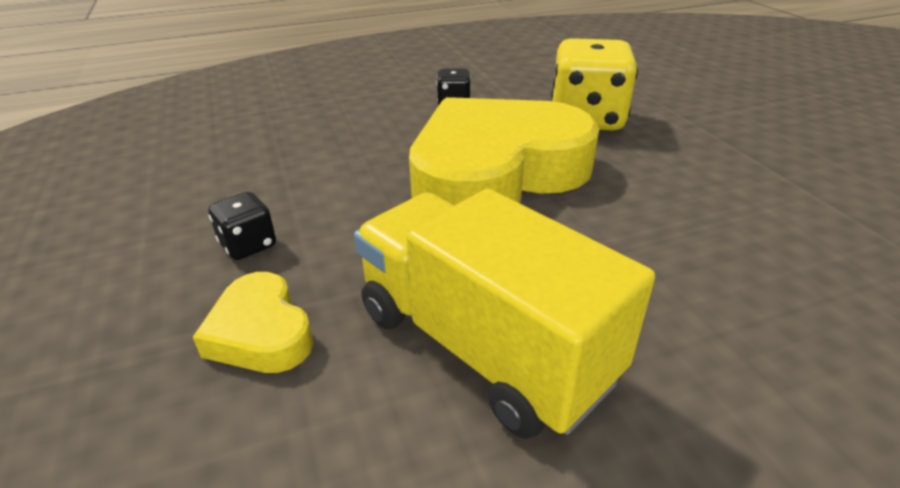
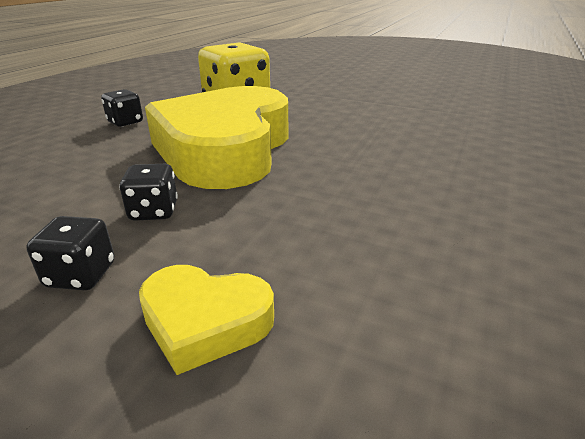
camera: 45 degrees left, 5 degrees down
yellow truck [354,188,655,439] -> none
none -> black dice [119,164,178,221]

